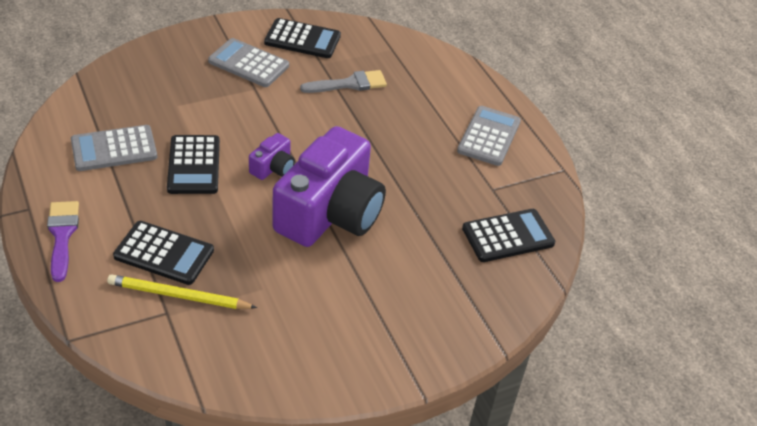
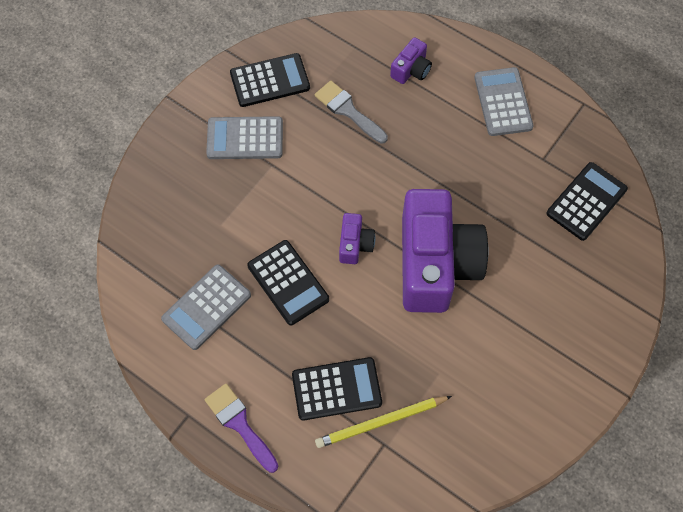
camera: 25 degrees left, 20 degrees up
grey brush [300,70,387,93] -> grey brush turned 90 degrees counterclockwise [315,81,388,144]
none -> purple camera [390,37,432,84]

